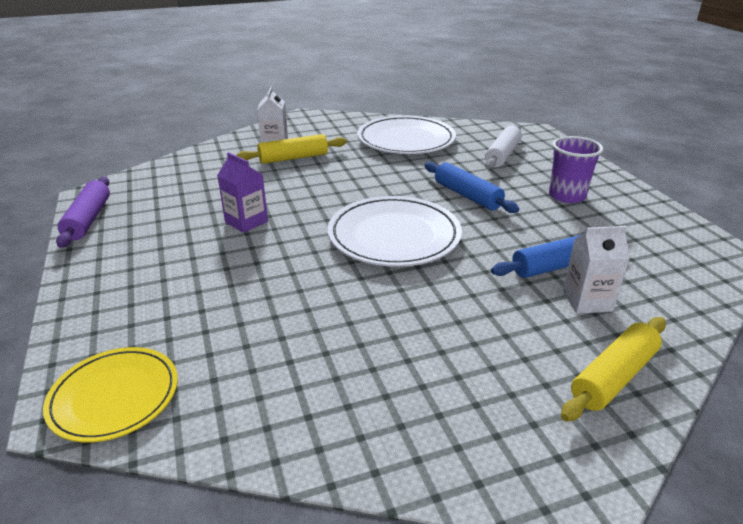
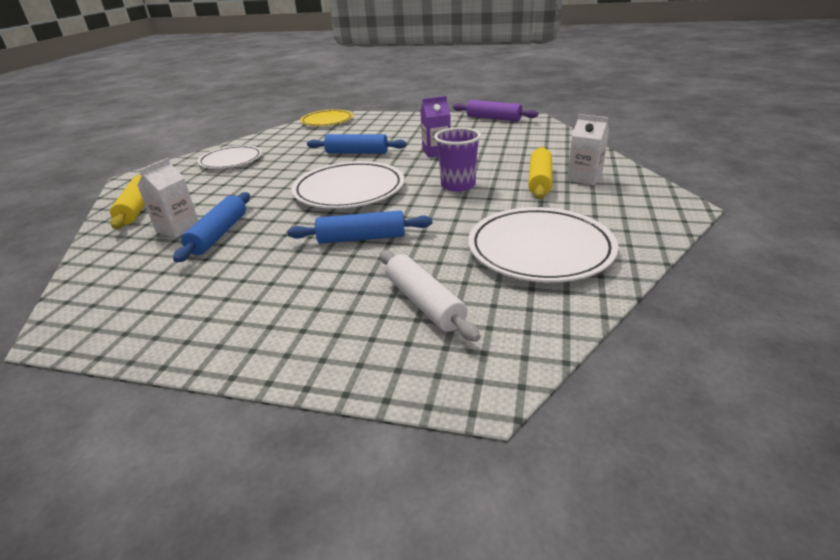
camera: 125 degrees right, 0 degrees up
purple cup [549,136,603,203] -> purple cup moved to [434,127,481,192]
none -> white plate [197,145,262,169]
none -> blue rolling pin [307,134,407,154]

